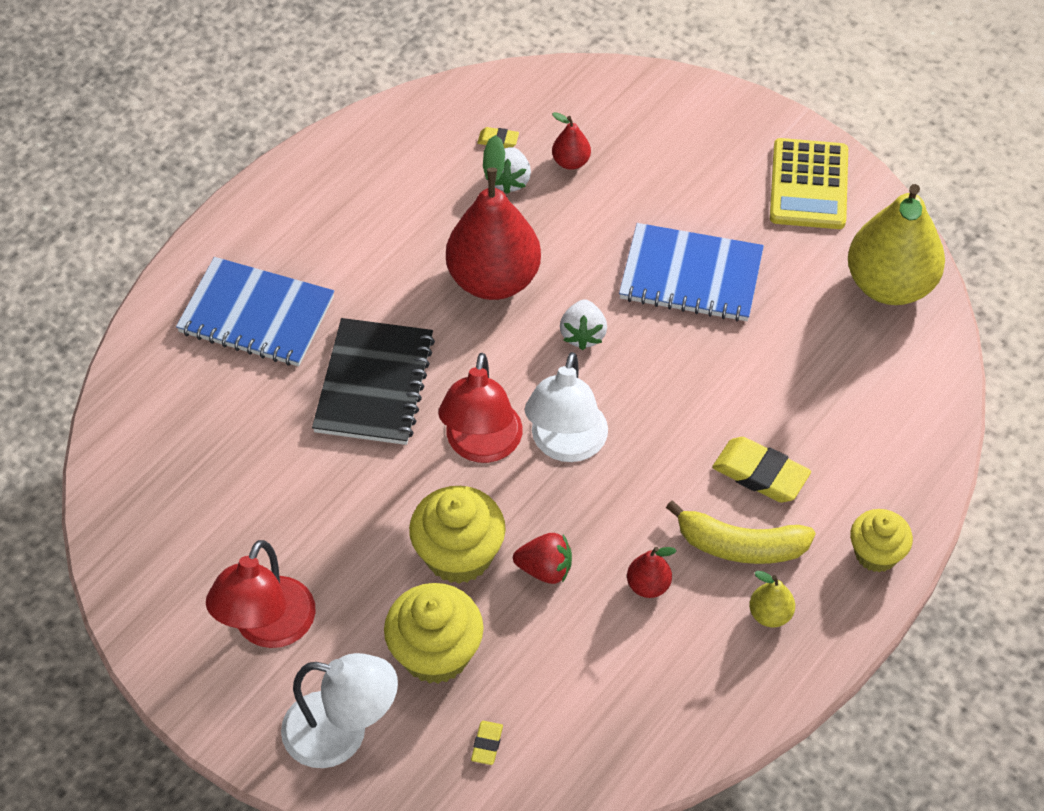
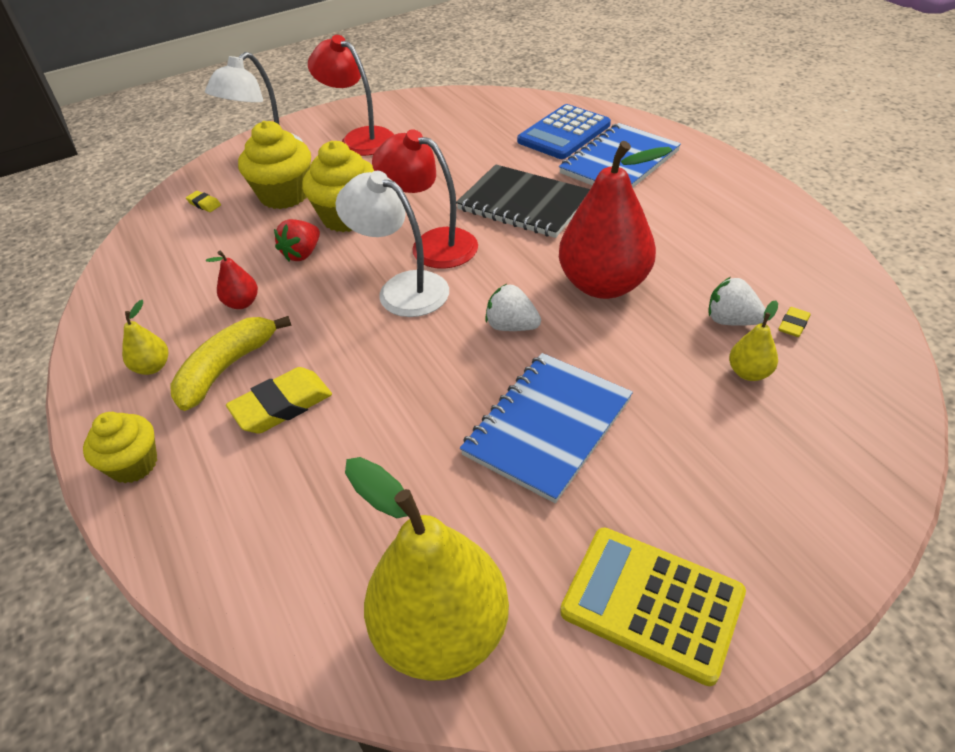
camera: 115 degrees right, 10 degrees down
red pear [552,112,591,170] -> yellow pear [729,301,778,381]
none -> blue calculator [517,104,611,159]

